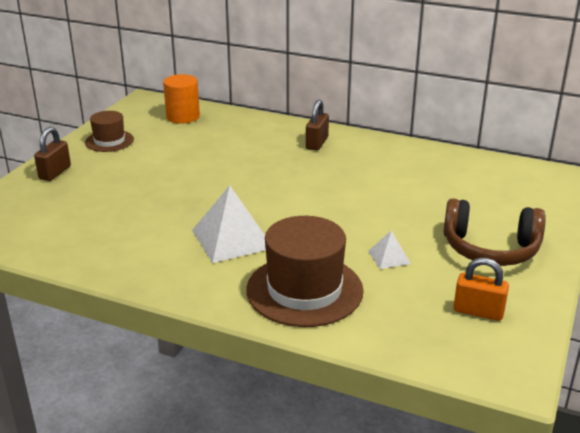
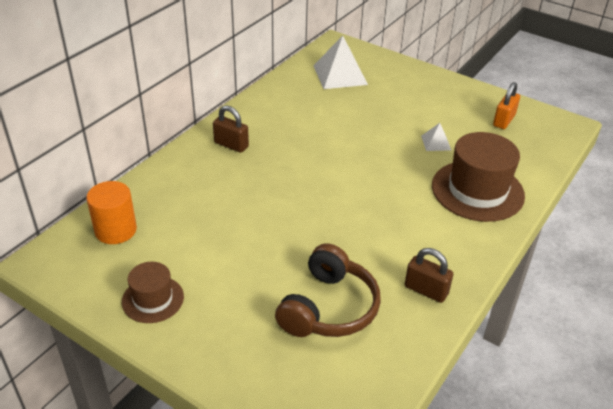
camera: 80 degrees left, 10 degrees up
brown padlock [34,127,71,181] -> brown padlock moved to [405,248,453,303]
white pyramid [192,185,266,263] -> white pyramid moved to [313,36,368,89]
brown headphones [443,198,546,266] -> brown headphones moved to [275,243,381,337]

